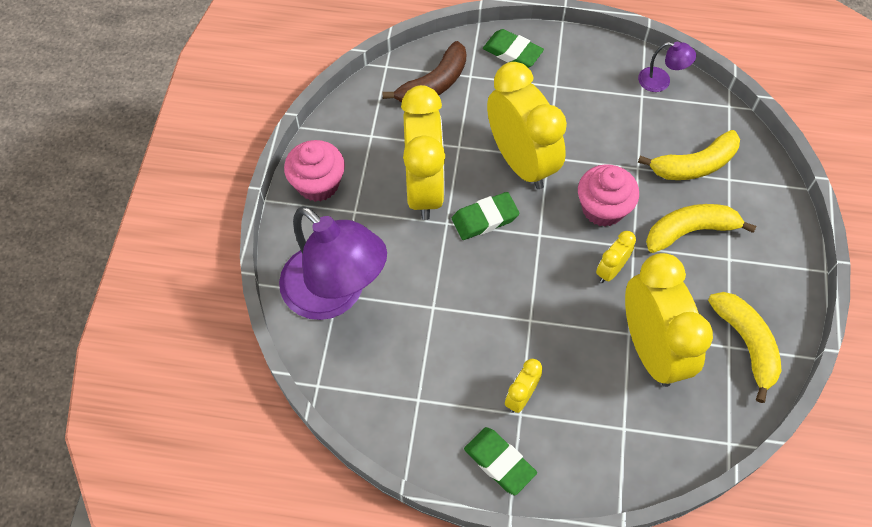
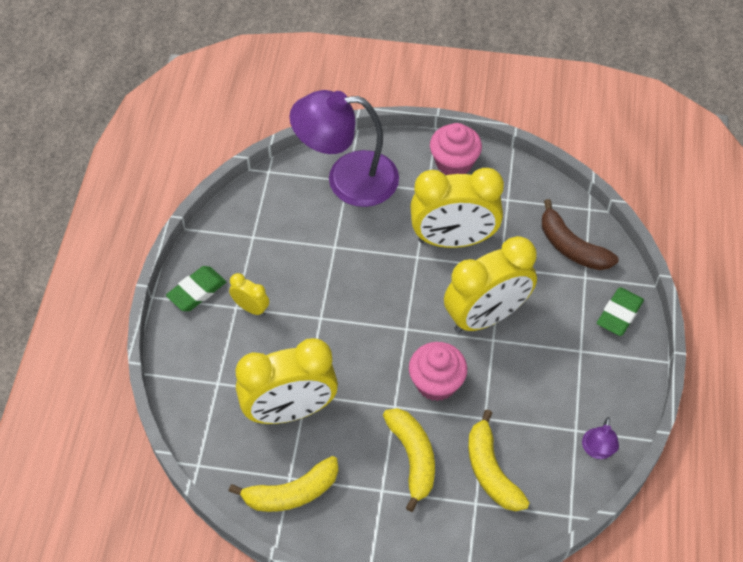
camera: 90 degrees right, 5 degrees down
purple lamp [279,206,387,320] -> purple lamp turned 45 degrees clockwise [289,90,399,207]
green eraser [452,192,520,240] -> none
yellow clock [596,231,636,283] -> none

